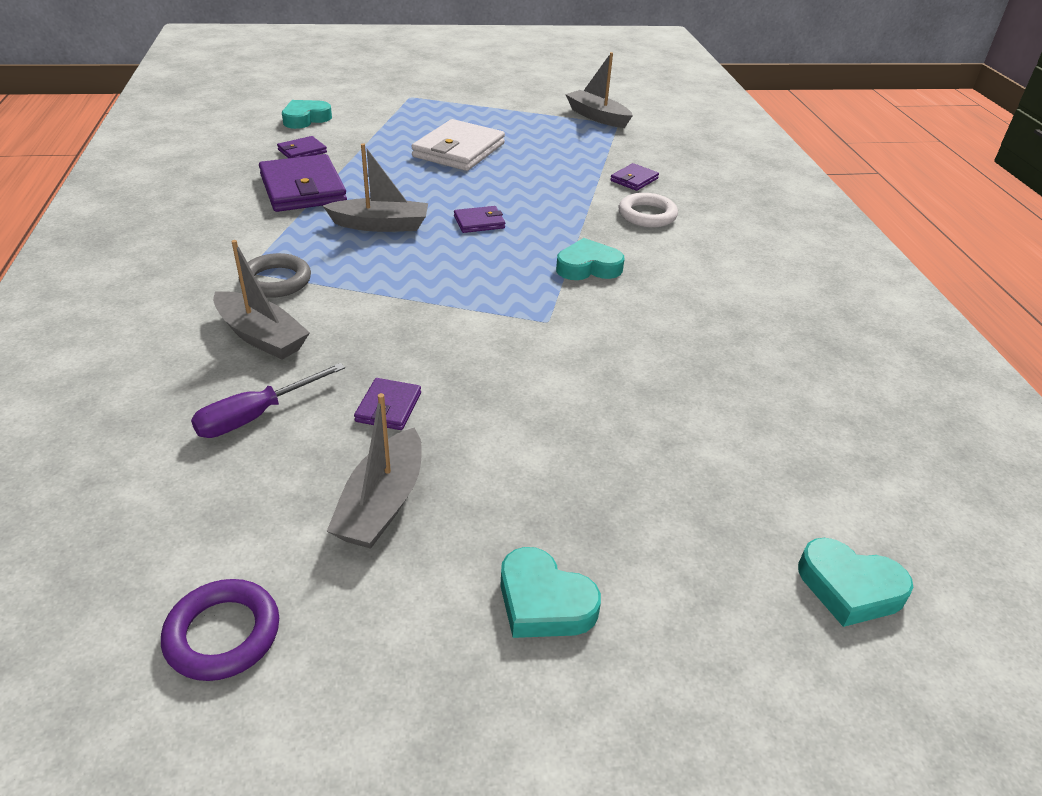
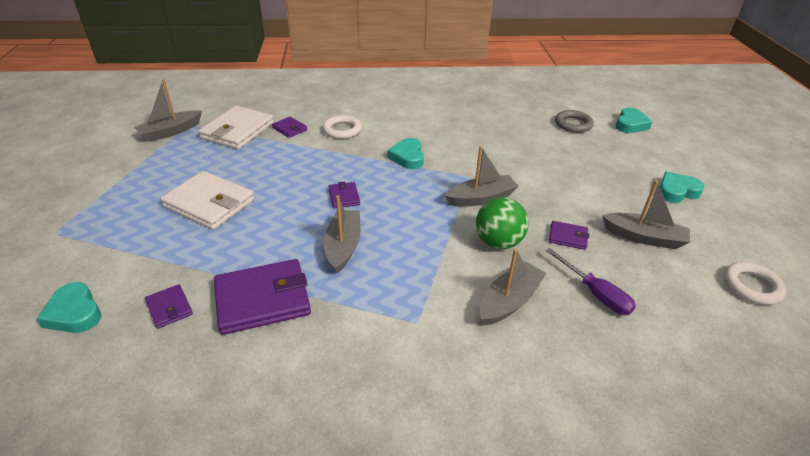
camera: 85 degrees left, 0 degrees up
purple ring [161,579,279,681] -> white ring [724,262,786,305]
grey ring [239,253,311,298] -> grey ring moved to [555,110,594,133]
turquoise heart [500,547,601,638] -> turquoise heart turned 150 degrees counterclockwise [660,172,705,203]
none -> white wallet [198,106,274,149]
none -> grey boat [445,146,519,207]
none -> green ball [476,197,529,249]

